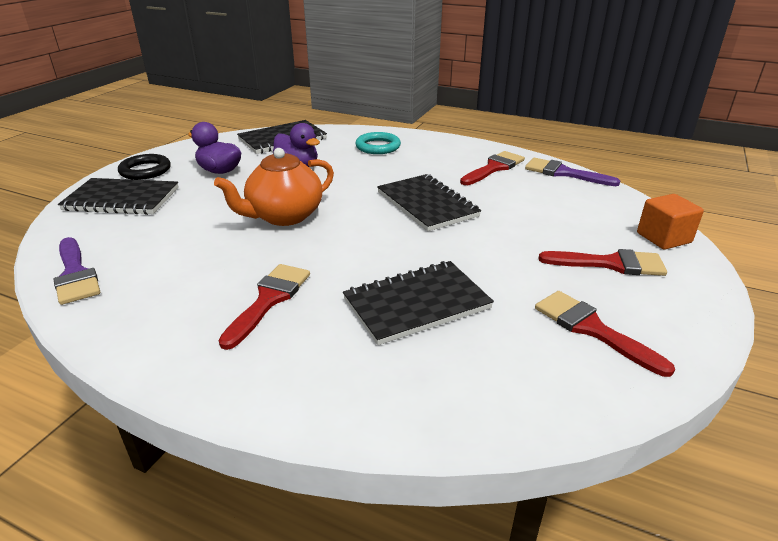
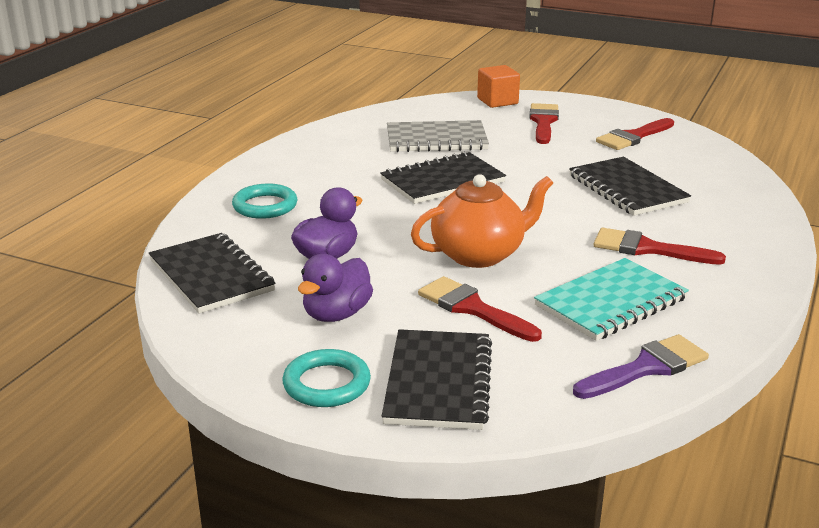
camera: 90 degrees left, 5 degrees down
black ring [118,154,171,180] -> turquoise ring [283,349,371,407]
orange teapot [214,148,334,226] -> orange teapot turned 75 degrees counterclockwise [411,174,553,268]
red brush [460,151,525,185] -> red brush moved to [418,276,542,342]
purple brush [525,158,620,186] -> none
none -> grey notebook [387,120,489,152]
none -> turquoise notebook [534,258,689,341]

